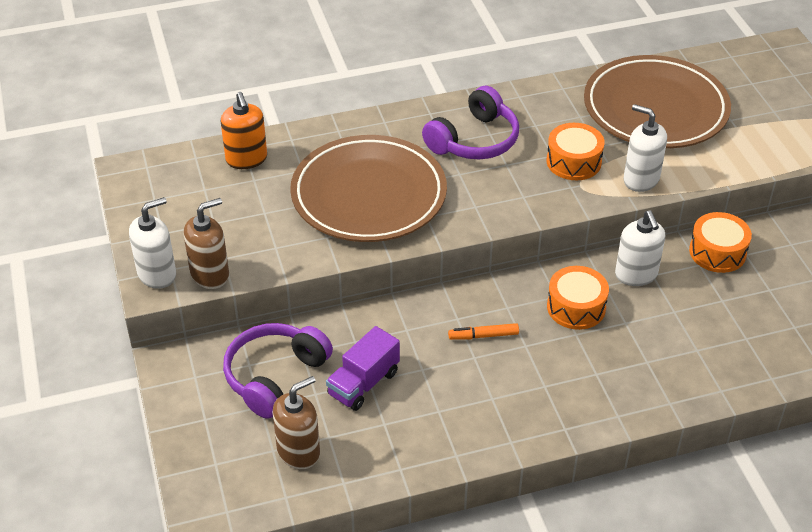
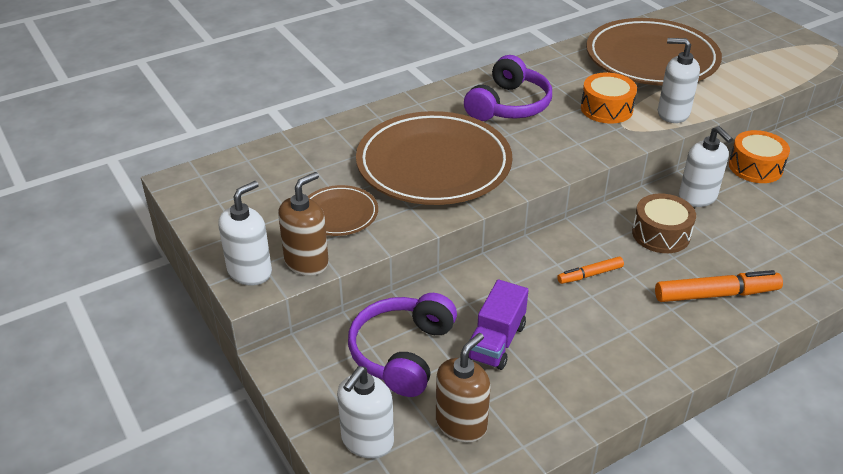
camera: 15 degrees left, 5 degrees down
orange soap dispenser [221,92,267,169] -> none
orange drum [547,266,609,330] -> brown drum [632,193,696,253]
none -> brown plate [308,185,378,236]
none -> white soap dispenser [337,366,394,459]
none -> orange marker [655,270,783,302]

